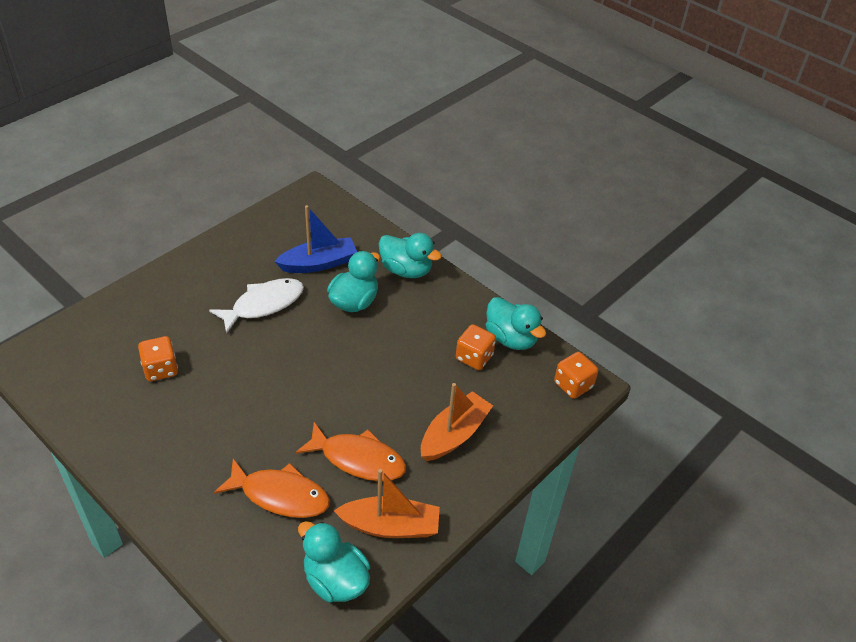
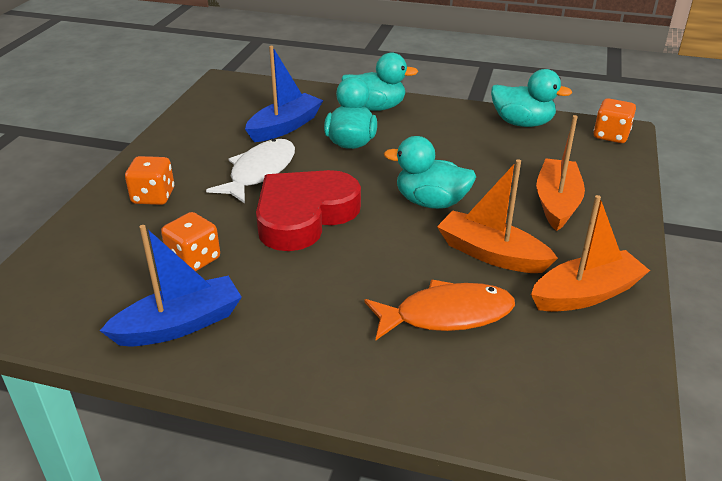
camera: 25 degrees left, 10 degrees down
orange fish [296,422,406,481] -> orange boat [437,159,558,273]
turquoise duck [298,521,370,603] -> turquoise duck moved to [384,136,476,209]
orange dice [456,324,496,370] -> orange dice moved to [125,156,174,205]
none -> blue boat [100,225,242,347]
none -> red heart [256,170,361,251]

